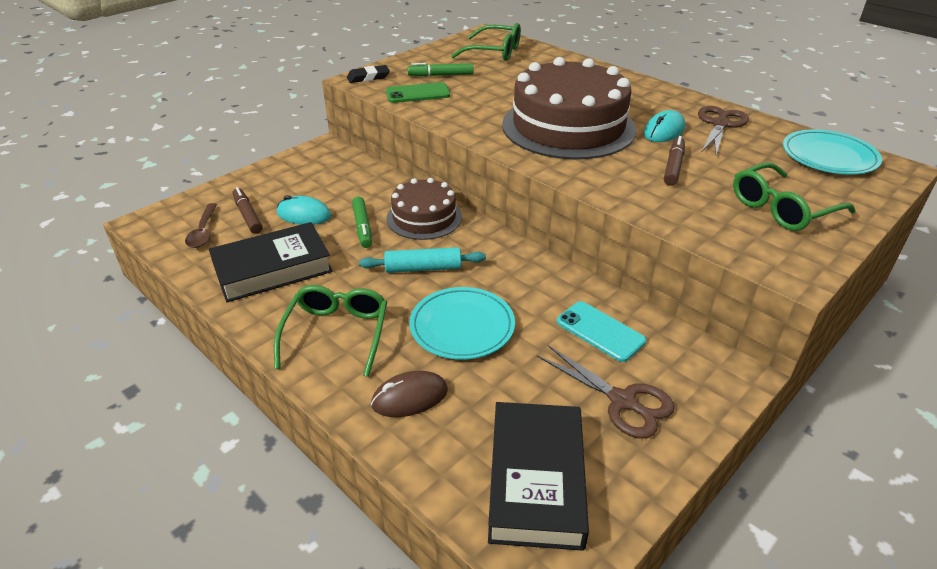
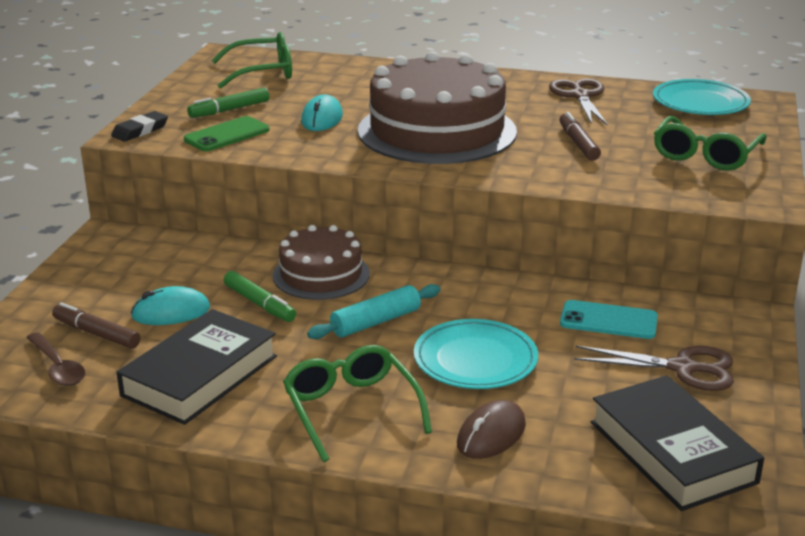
camera: 30 degrees left, 10 degrees down
turquoise mouse [644,110,685,142] -> turquoise mouse moved to [301,94,343,131]

